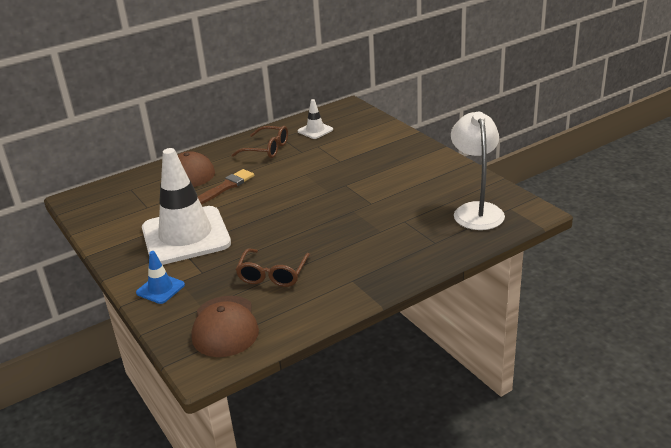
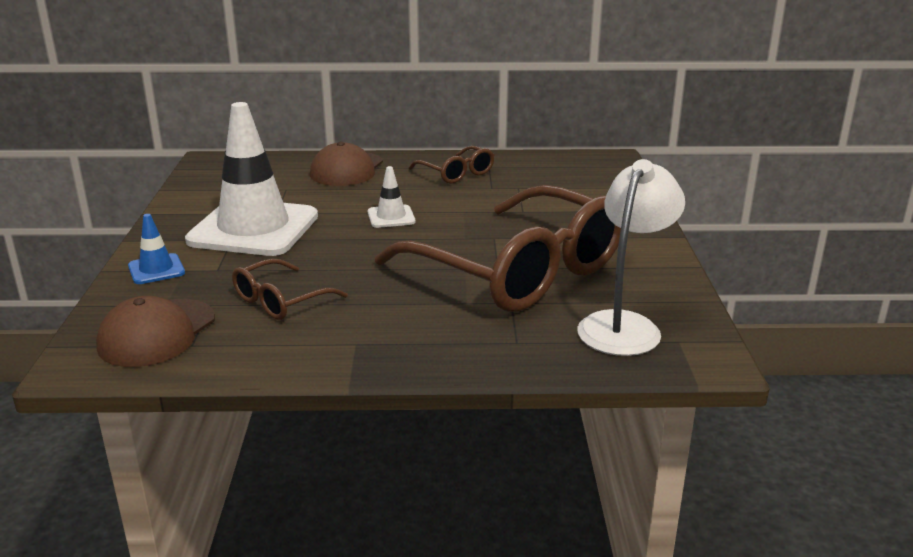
camera: 30 degrees right, 5 degrees down
brown brush [198,169,254,204] -> none
white traffic cone [298,99,333,139] -> white traffic cone moved to [368,166,416,228]
none -> brown glasses [375,185,621,312]

